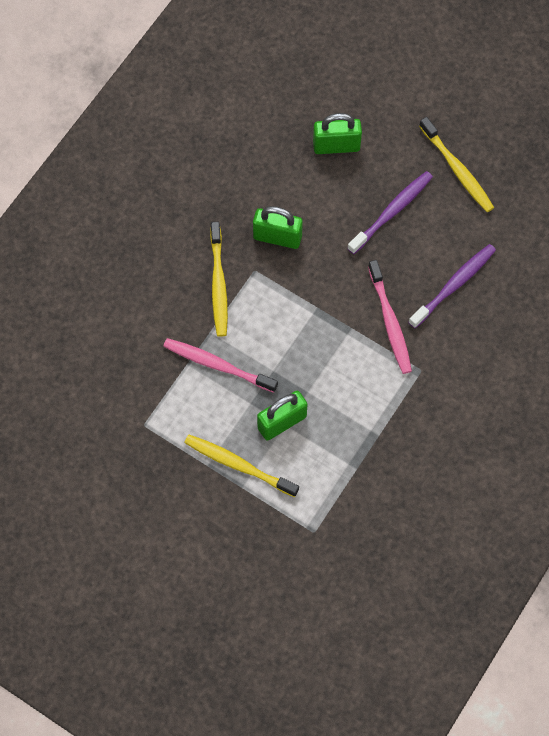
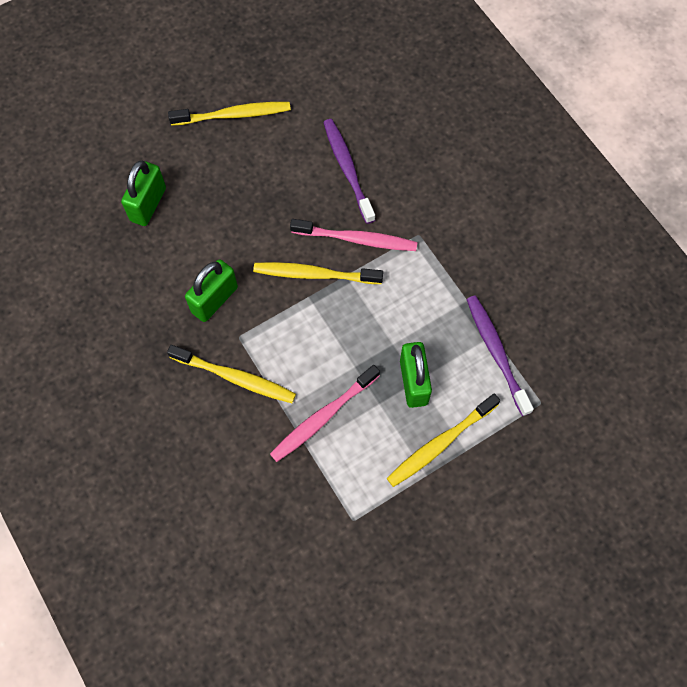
camera: 65 degrees left, 0 degrees up
purple toothbrush [347,171,433,254] -> purple toothbrush moved to [466,296,534,416]
none -> yellow toothbrush [253,262,383,284]

